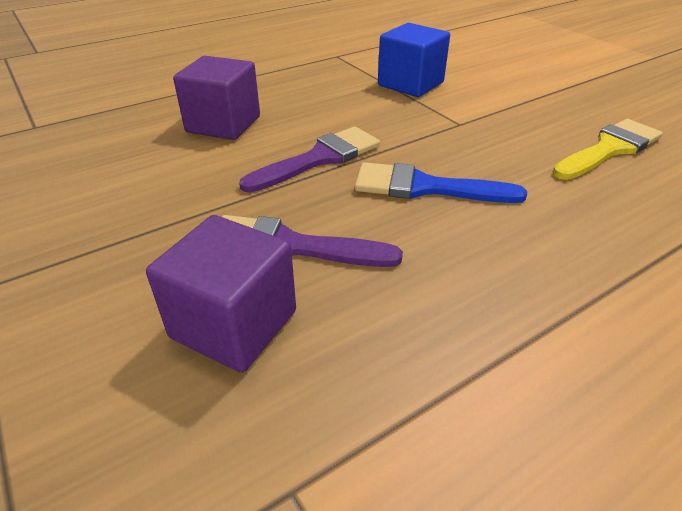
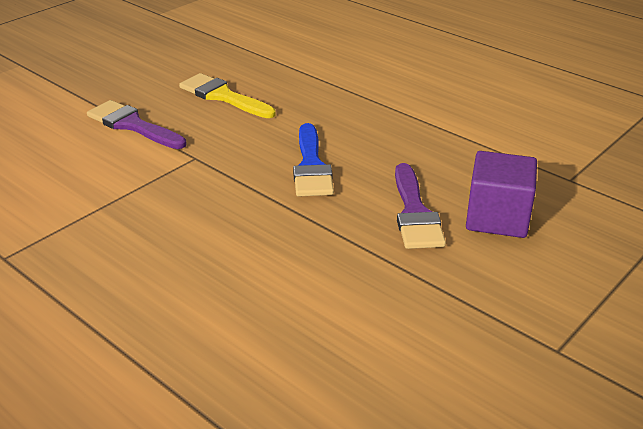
camera: 105 degrees left, 5 degrees down
purple cube [173,56,260,140] -> none
purple brush [239,126,380,192] -> purple brush moved to [87,100,187,149]
blue cube [378,23,450,97] -> none

